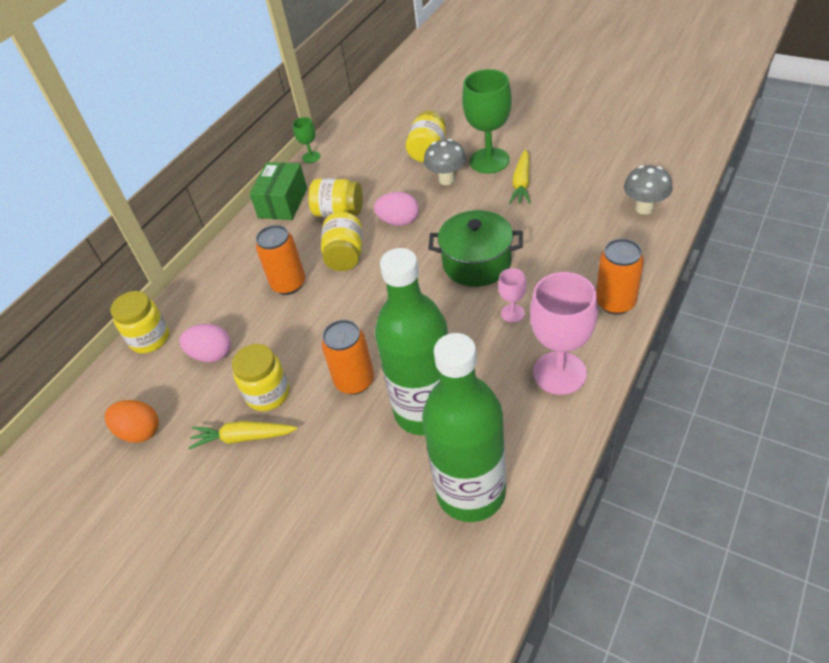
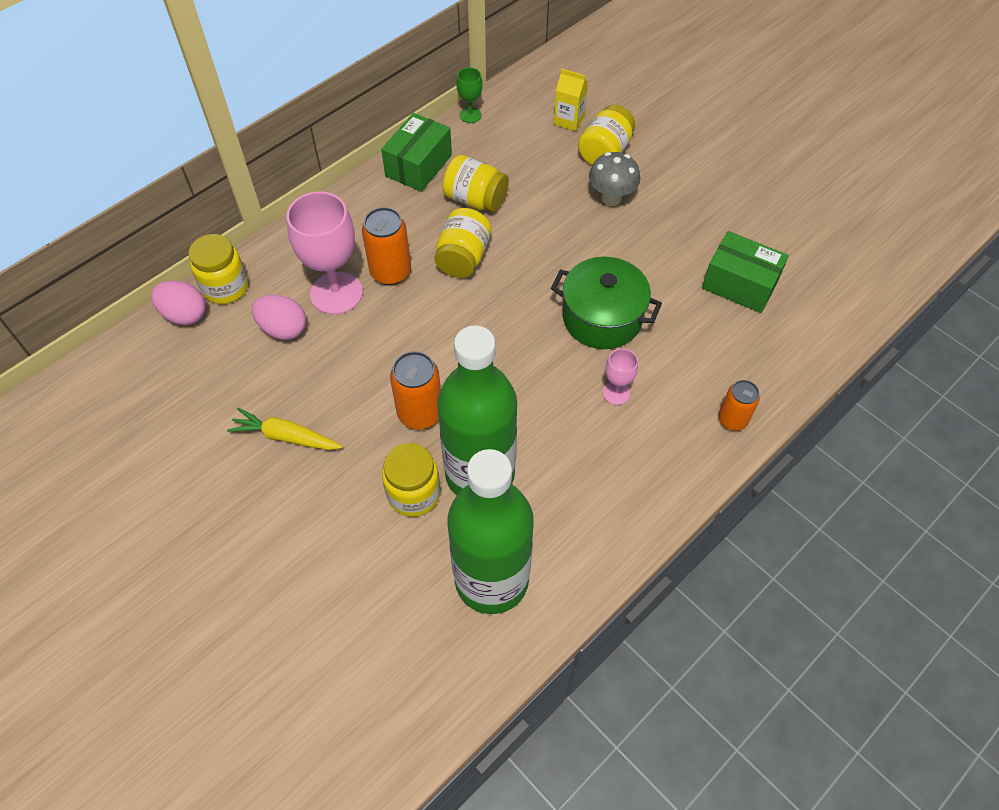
camera: 10 degrees right, 10 degrees up
orange egg [105,400,159,443] -> none
yellow jar [232,344,289,411] -> yellow jar moved to [382,443,440,517]
pink egg [374,192,419,226] -> pink egg moved to [151,281,206,325]
green goblet [462,69,512,174] -> none
yellow carrot [509,149,530,204] -> none
pink goblet [530,272,598,395] -> pink goblet moved to [286,191,363,315]
orange can [596,239,644,315] -> orange can [719,380,760,431], size x0.66
grey mushroom [624,165,672,215] -> none
none -> yellow carton [554,69,588,131]
none -> green box [702,231,789,313]

